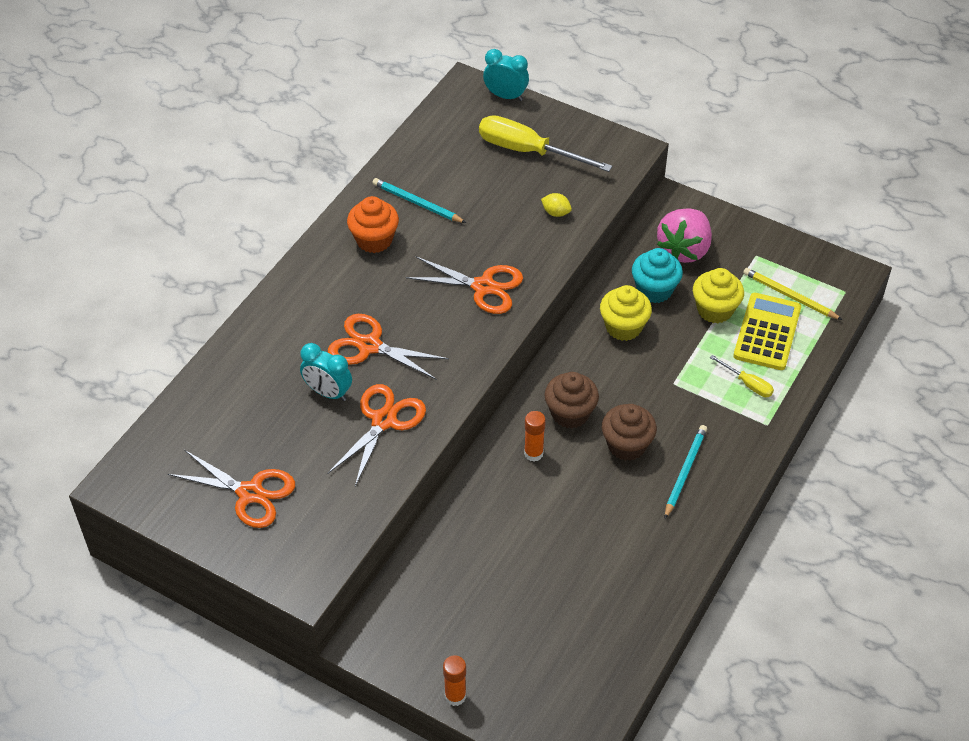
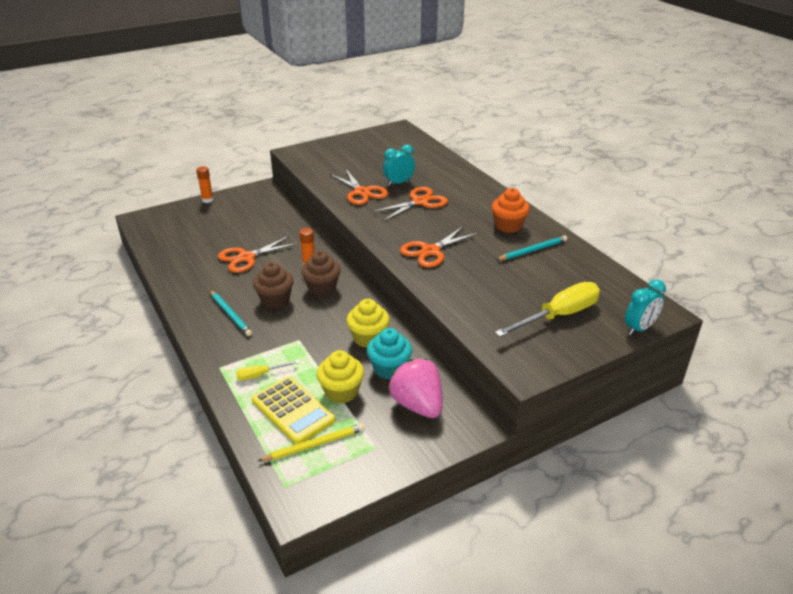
camera: 120 degrees right, 15 degrees down
orange scissors [168,450,295,528] -> orange scissors moved to [218,236,299,273]
yellow lemon [541,193,572,217] -> none

